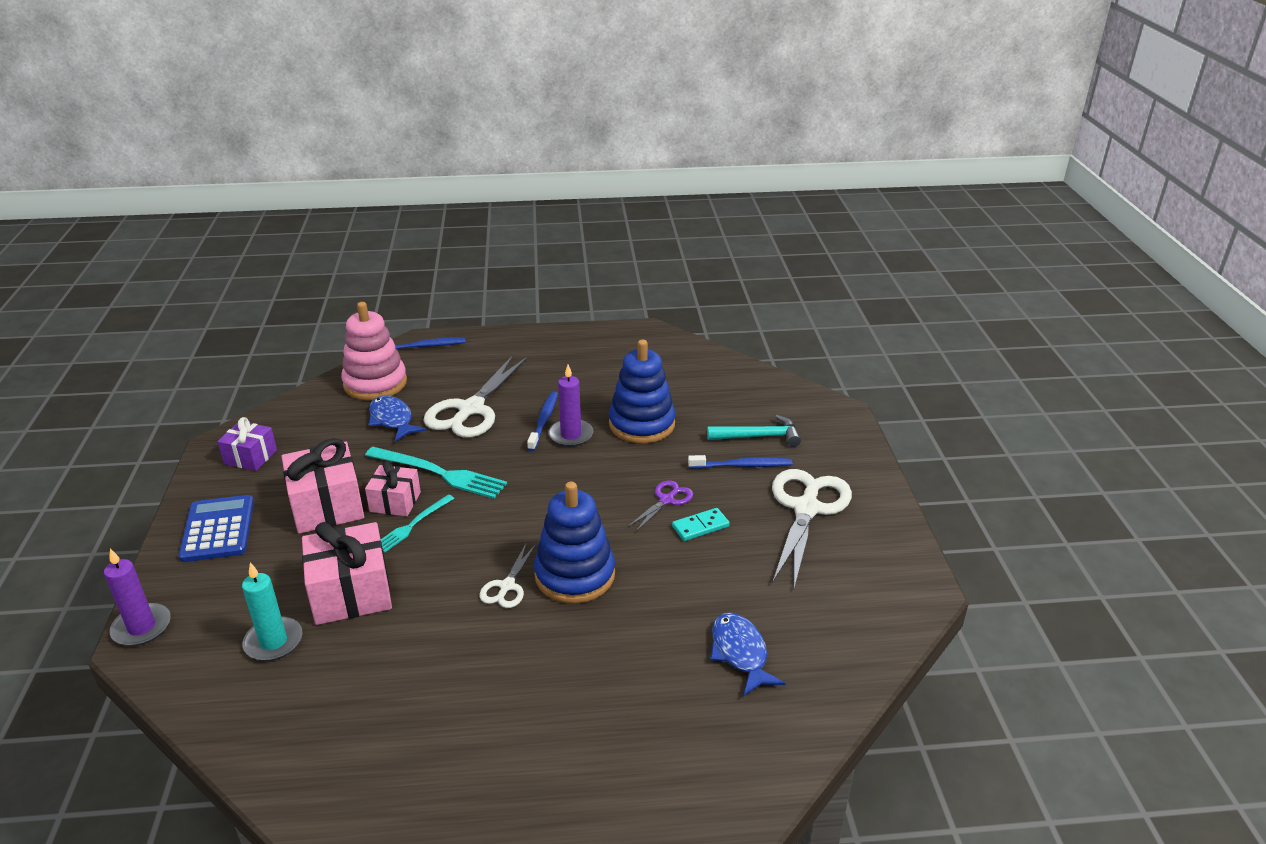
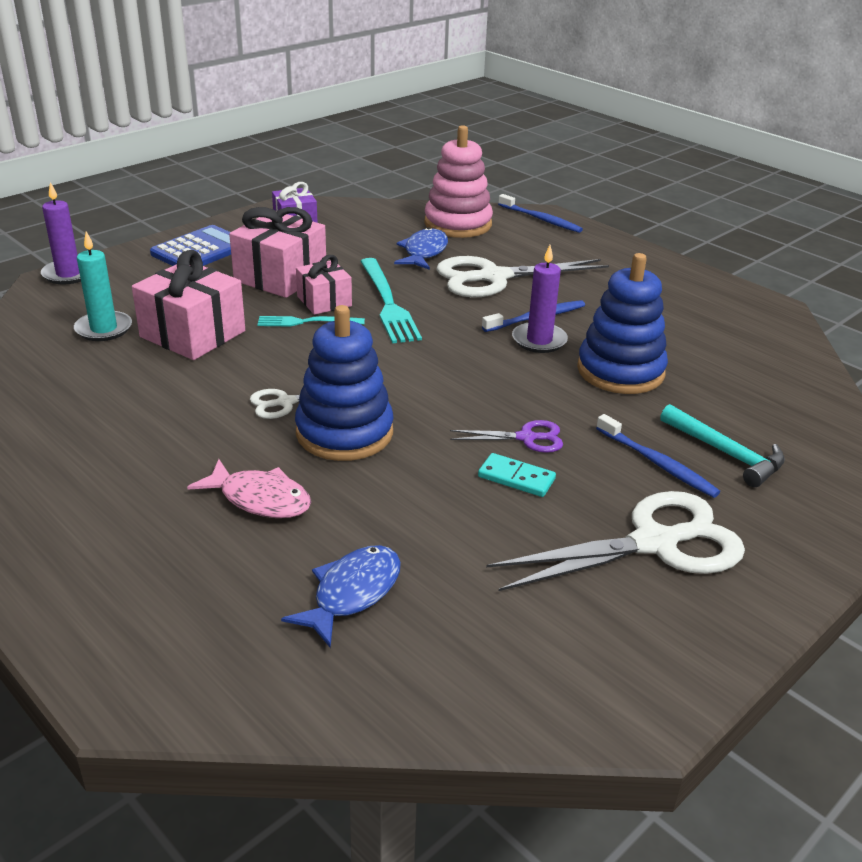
camera: 50 degrees right, 0 degrees up
none -> pink fish [187,459,311,518]

